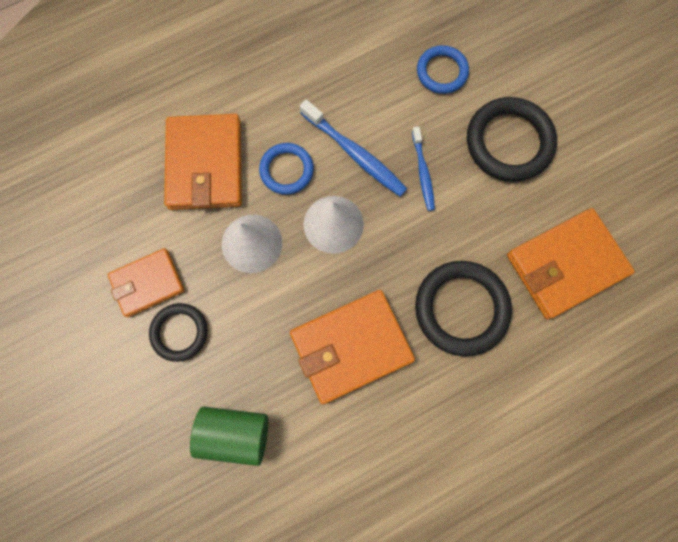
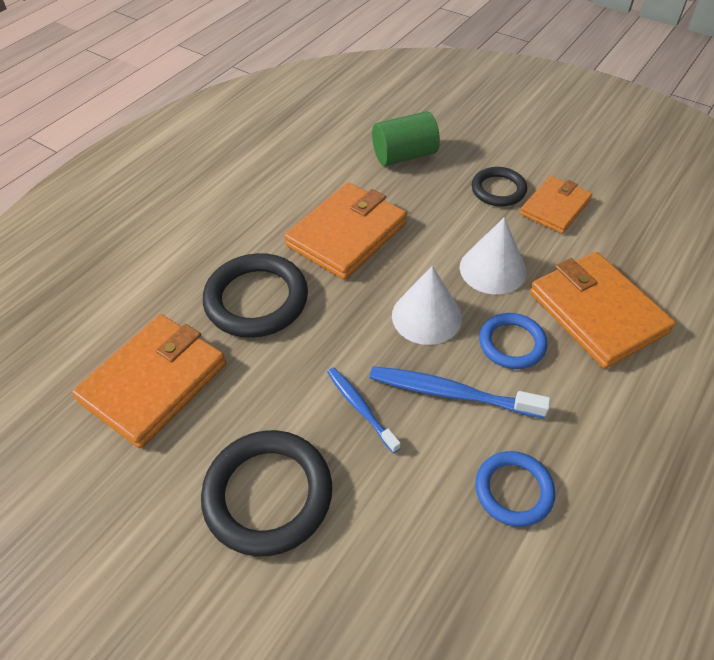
camera: 155 degrees right, 25 degrees down
blue ring [417,45,469,94] -> blue ring moved to [475,451,555,527]

